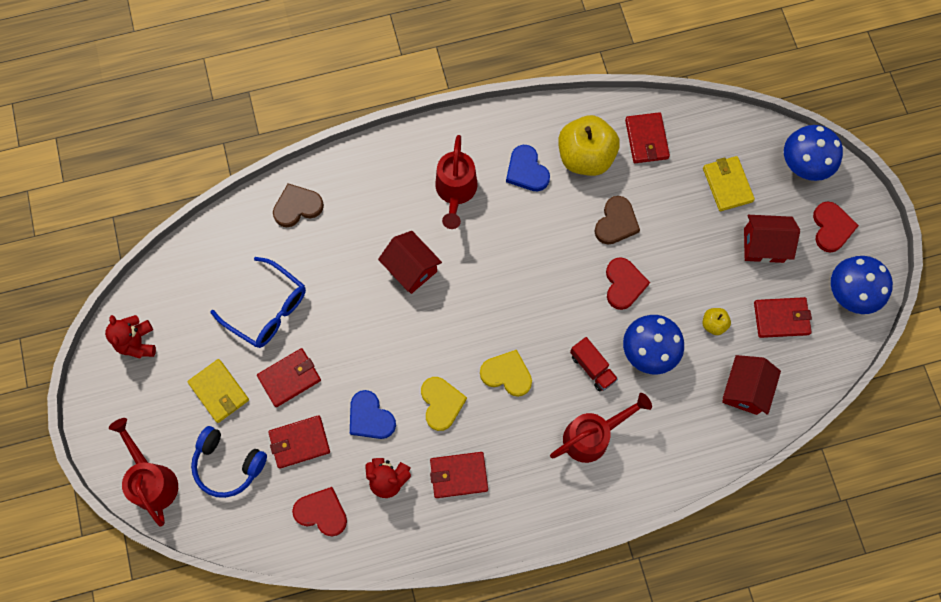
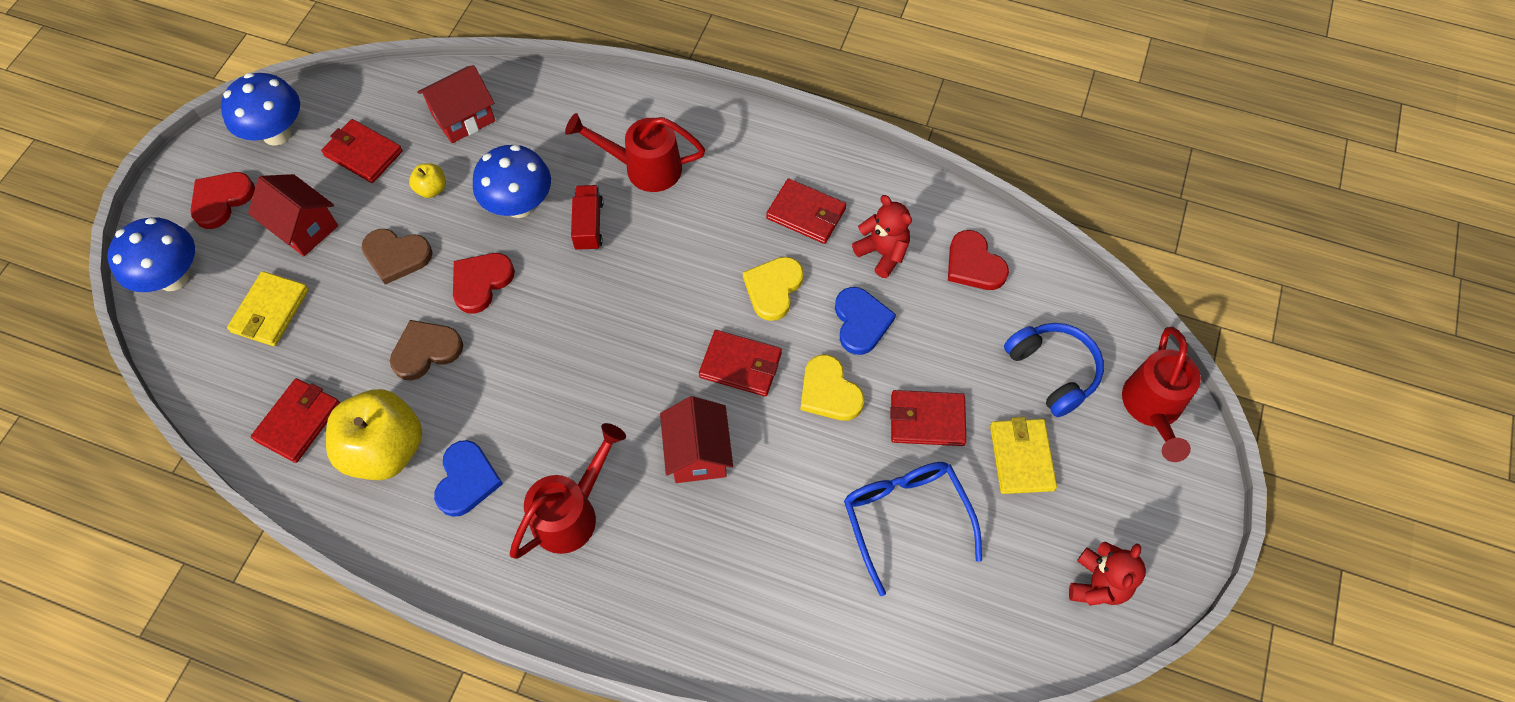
camera: 145 degrees left, 10 degrees down
red wallet [268,415,330,469] -> red wallet moved to [699,330,782,397]
brown heart [273,183,324,227] -> brown heart moved to [362,229,433,285]
yellow heart [480,350,532,397] -> yellow heart moved to [800,355,864,421]

